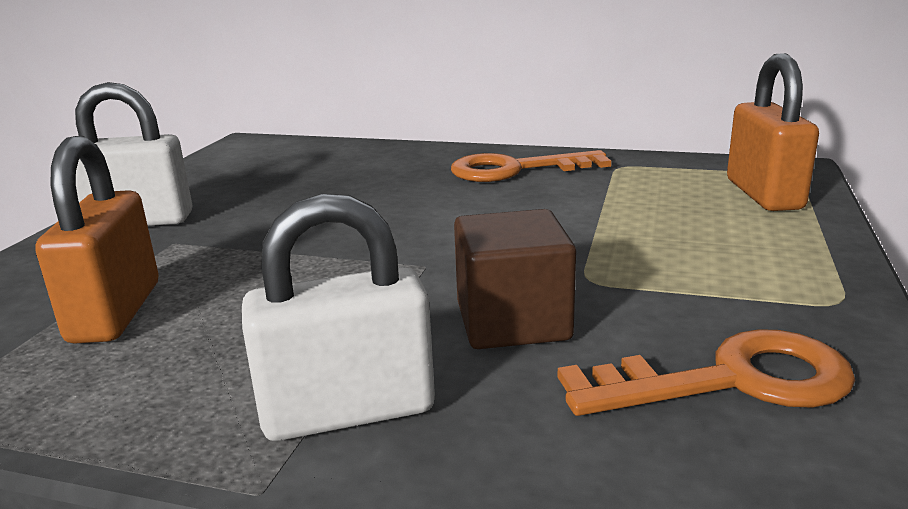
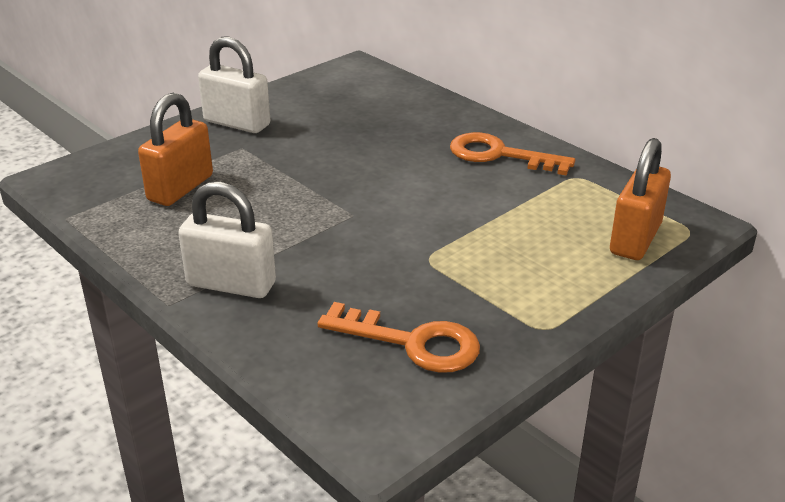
camera: 30 degrees right, 10 degrees up
brown cube [454,209,576,349] -> none

